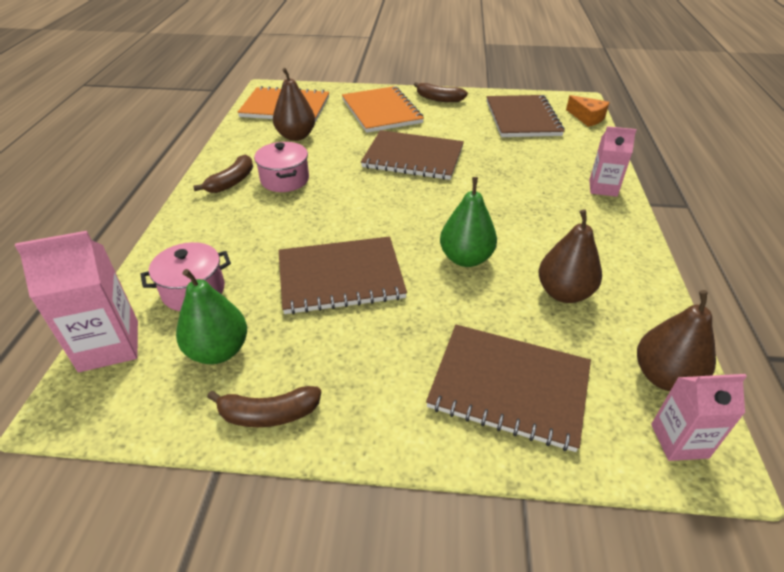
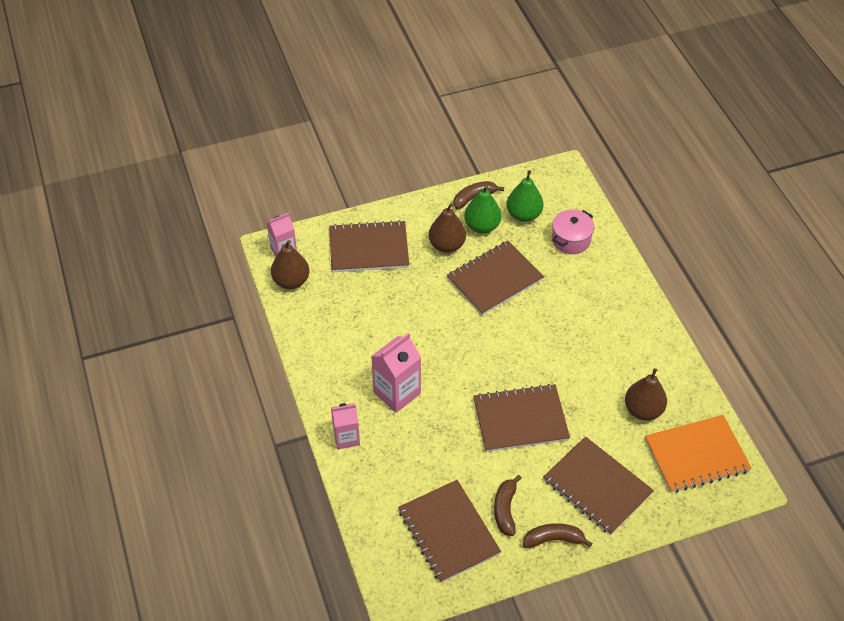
camera: 155 degrees right, 10 degrees up
pink carton [15,231,138,372] -> pink carton moved to [371,333,421,413]
brown banana [193,154,253,193] -> brown banana moved to [494,475,522,536]
pink pot [254,142,309,192] -> none
orange notebook [342,86,424,133] -> brown notebook [543,436,654,535]
green pear [440,177,497,267] -> green pear moved to [464,185,501,234]
brown pear [538,209,602,303] -> brown pear moved to [429,203,466,253]
orange cheese [566,95,609,127] -> none

